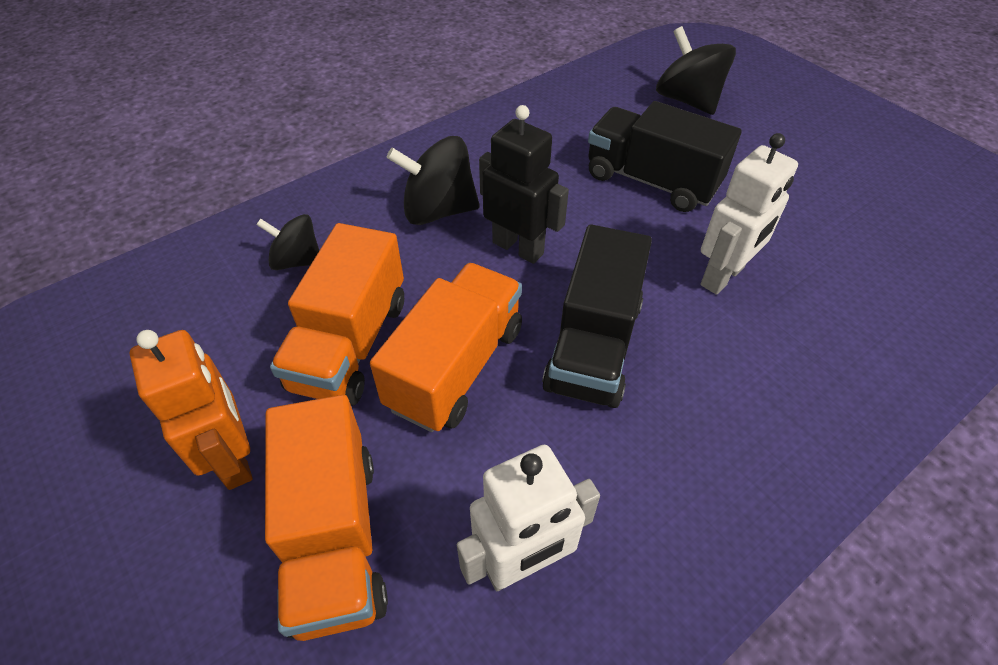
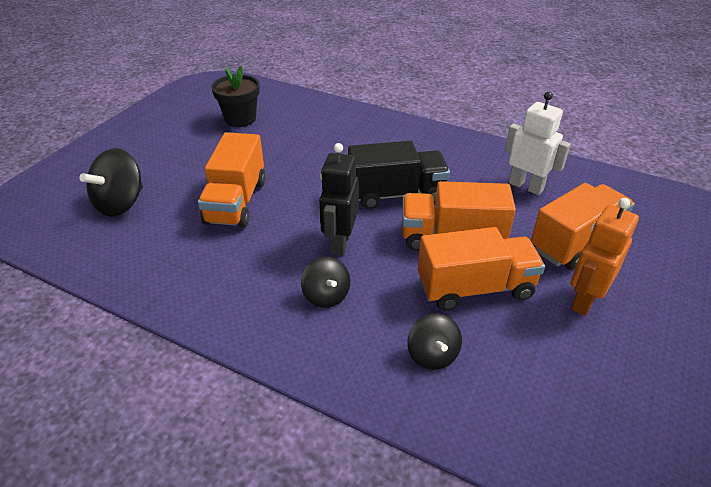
camera: 115 degrees left, 10 degrees down
black spinning top [387,136,480,225] -> black spinning top [301,256,350,308], size x0.63
black truck [588,101,742,212] -> orange truck [198,132,266,228]
white robot [701,133,798,295] -> none
none -> black flower pot [212,65,260,127]

